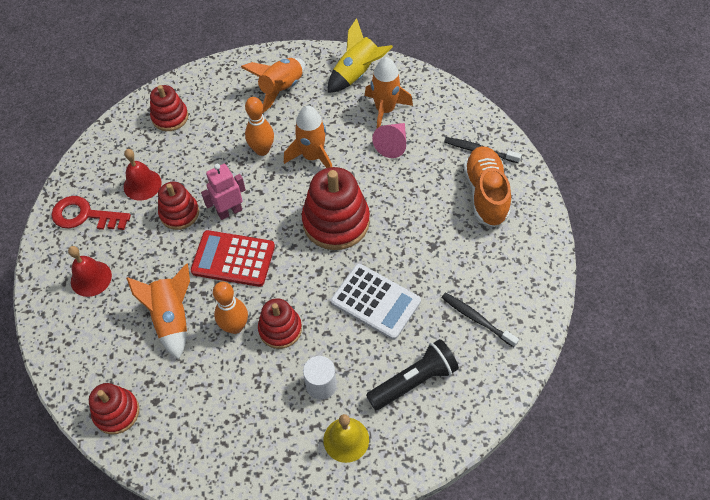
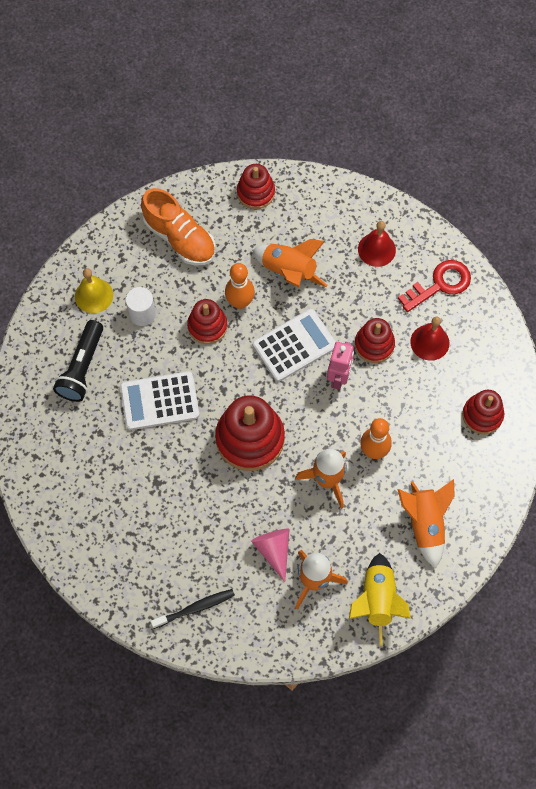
camera: 135 degrees right, 10 degrees up
red calculator [191,230,275,287] -> white calculator [253,309,336,382]
black toothbrush [441,293,519,347] -> none
orange shoe [463,146,511,227] -> orange shoe moved to [141,188,216,265]

